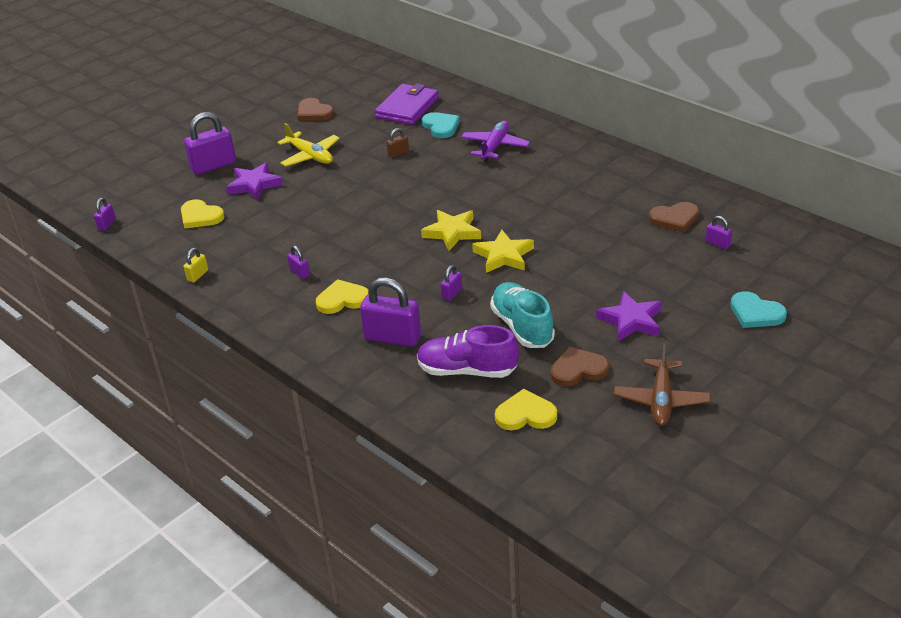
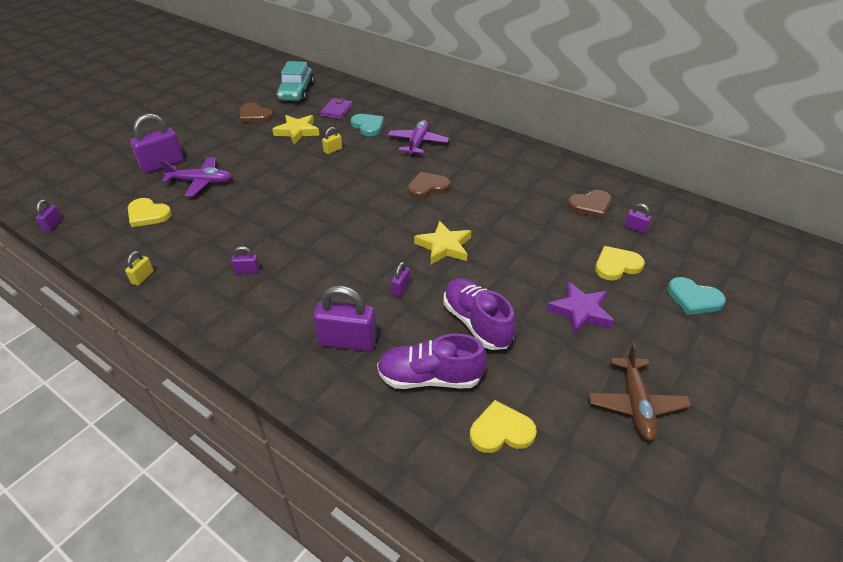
camera: 10 degrees left, 5 degrees up
purple star [226,163,283,200] -> purple plane [160,157,232,197]
yellow plane [277,123,340,166] -> none
purple padlock [287,245,310,279] -> purple padlock turned 45 degrees counterclockwise [231,246,260,274]
yellow heart [316,279,368,314] -> yellow heart moved to [595,246,645,281]
purple wallet [375,83,439,125] -> purple wallet [320,98,353,119], size x0.61
brown padlock [386,128,409,158] -> yellow padlock [322,127,342,154]
yellow star [421,210,481,251] -> yellow star moved to [272,115,320,144]
turquoise shoe [490,282,555,348] -> purple shoe [444,278,516,350]
brown heart [550,347,609,387] -> brown heart moved to [408,172,451,199]
none -> turquoise car [276,61,314,102]

